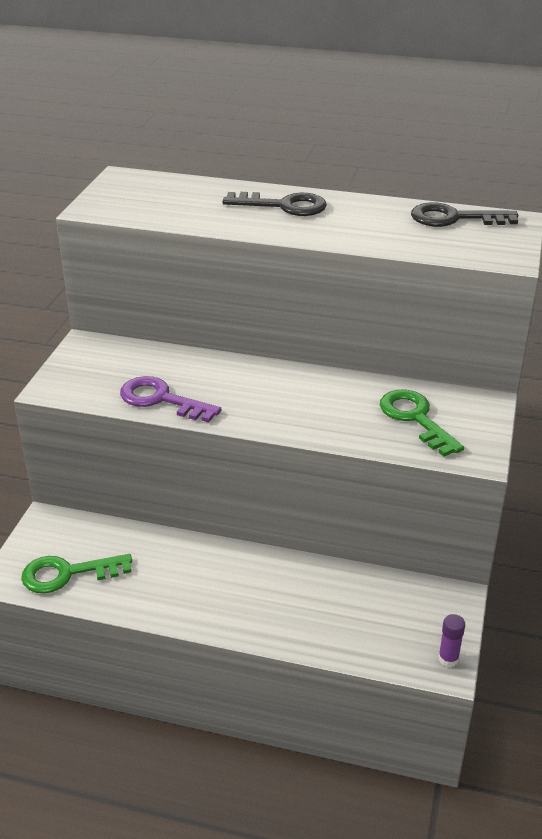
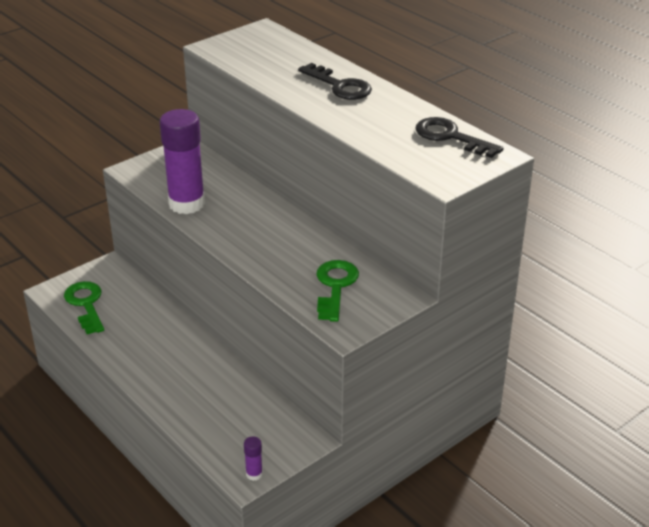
camera: 35 degrees right, 0 degrees up
green key [21,554,132,593] -> green key turned 45 degrees clockwise [64,281,104,334]
purple key [120,376,222,422] -> purple glue stick [160,109,205,214]

